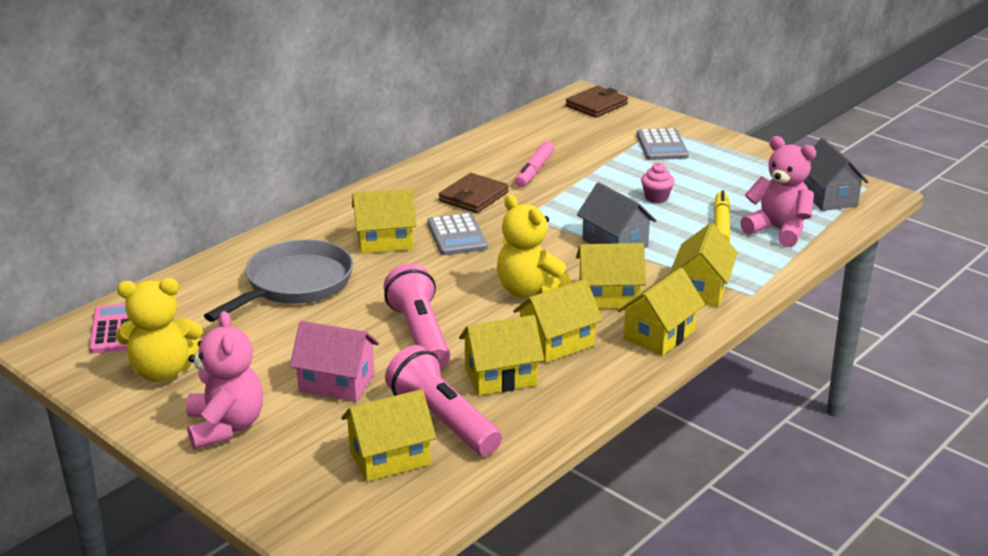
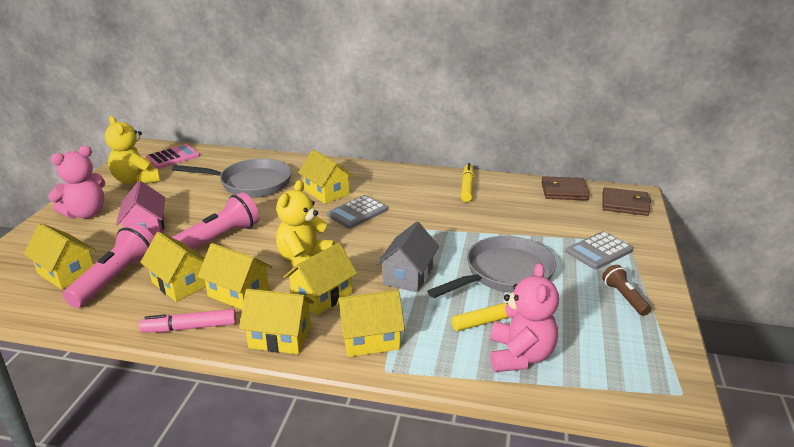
camera: 60 degrees right, 0 degrees up
brown wallet [439,173,509,213] -> brown wallet moved to [541,176,590,200]
pink marker [515,141,554,187] -> pink marker moved to [139,309,236,333]
yellow house [576,243,646,309] -> yellow house turned 75 degrees clockwise [284,243,357,316]
pink cupcake [641,163,675,203] -> grey pan [427,236,556,298]
grey house [803,138,868,211] -> none
none -> yellow marker [461,163,474,202]
none -> brown flashlight [602,265,651,316]

